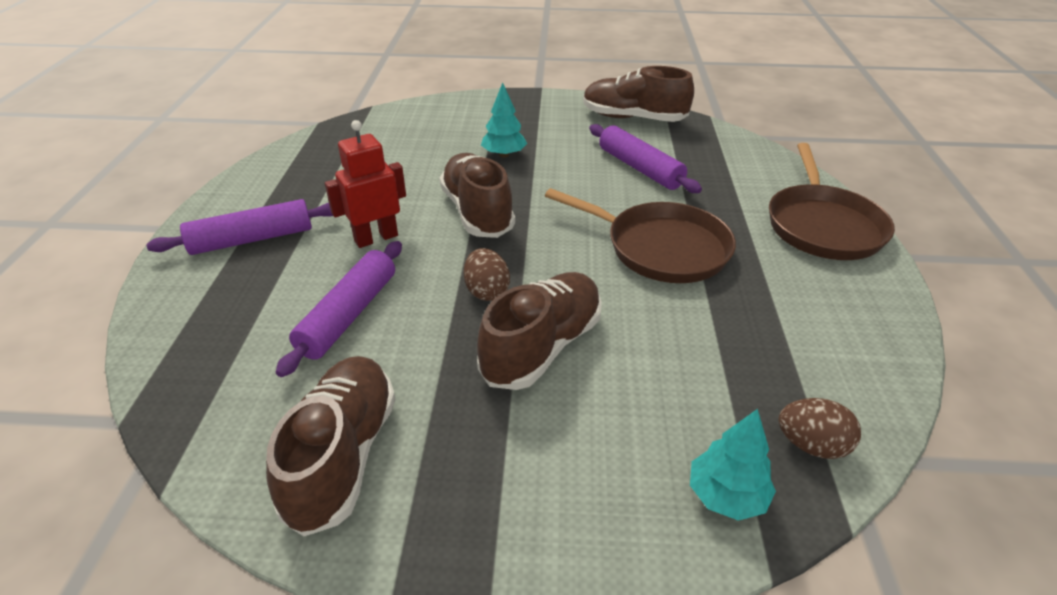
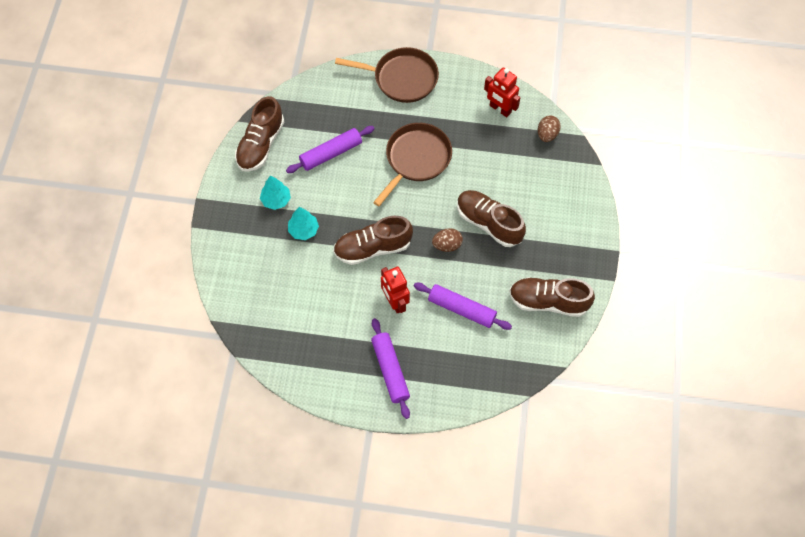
camera: 85 degrees left, 25 degrees up
turquoise tree [690,409,776,521] -> turquoise tree moved to [260,175,291,210]
none -> red robot [484,67,520,117]

